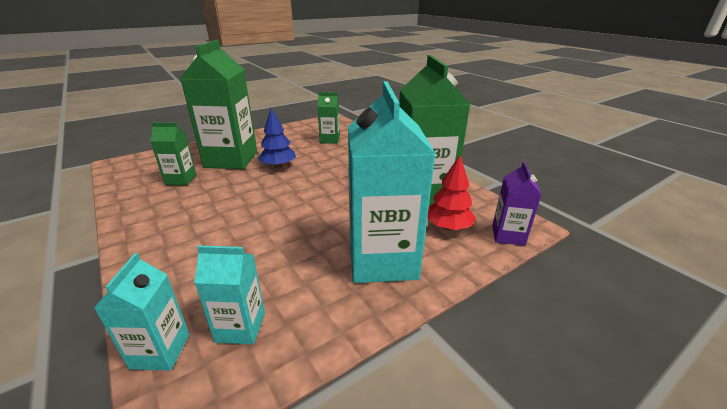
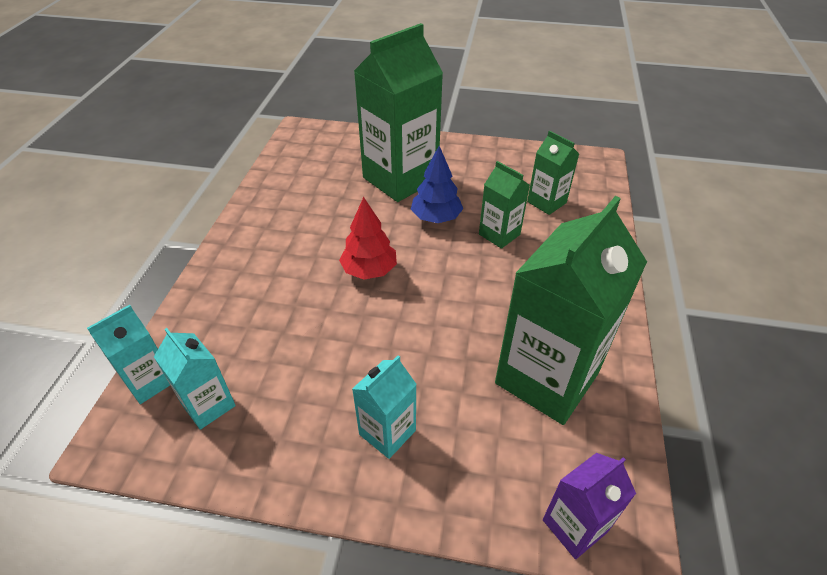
camera: 45 degrees right, 15 degrees up
green carton [150,122,197,185] -> green carton moved to [479,161,530,249]
turquoise carton [348,81,436,283] -> turquoise carton [352,355,417,459], size x0.49
red tree [427,155,476,230] -> red tree moved to [339,197,397,280]

